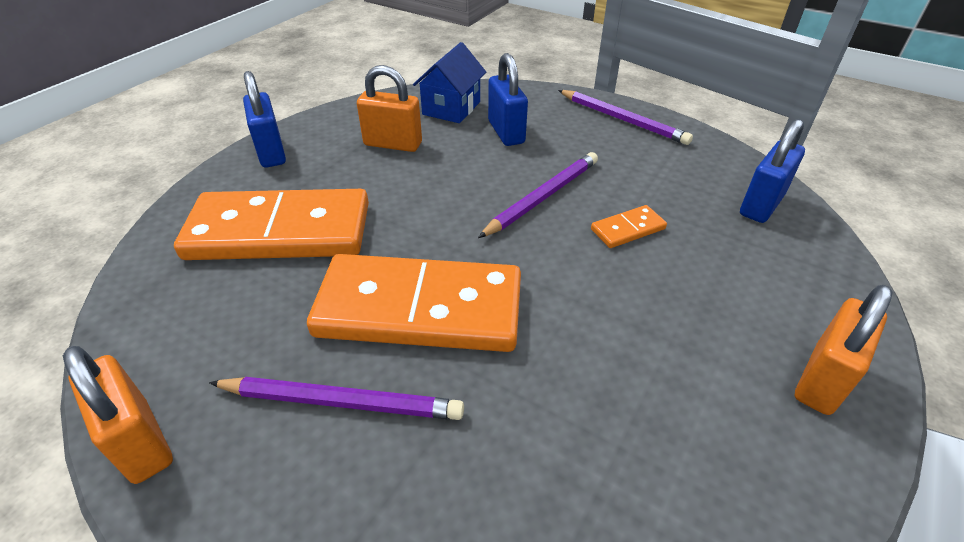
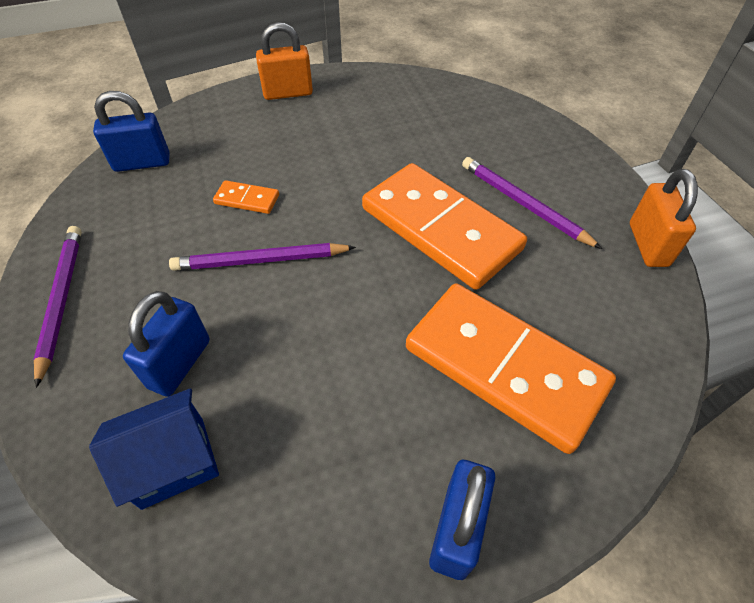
camera: 140 degrees left, 10 degrees up
orange padlock [357,65,422,152] -> none

